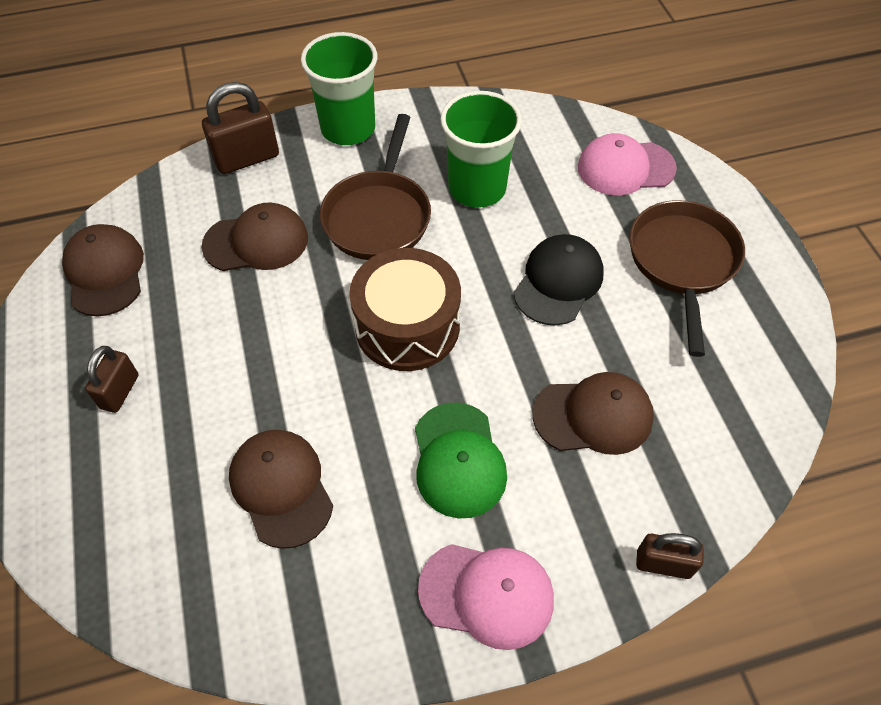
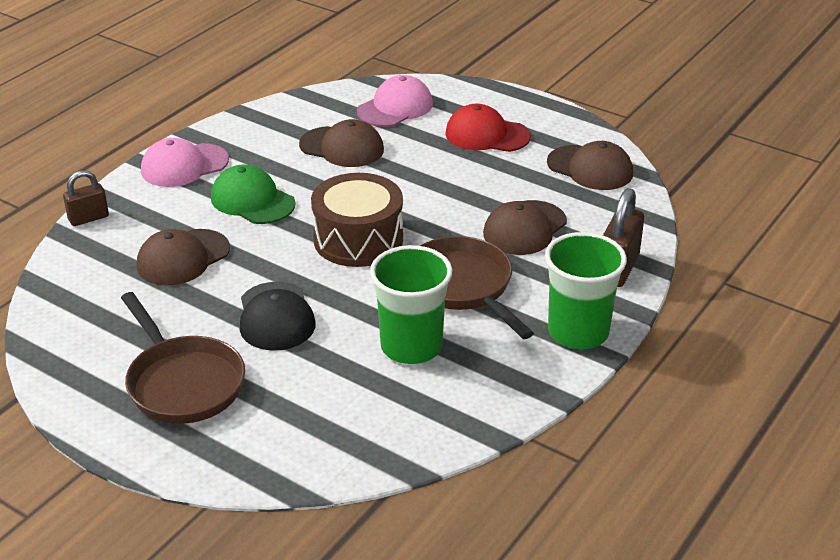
camera: 140 degrees right, 20 degrees down
brown padlock [85,346,138,413] -> red cap [445,104,531,152]
pink cap [578,133,677,195] -> pink cap moved to [357,75,433,127]

